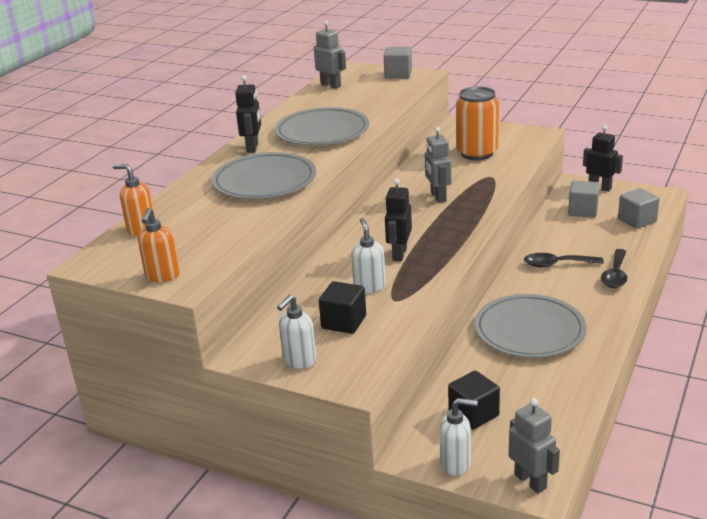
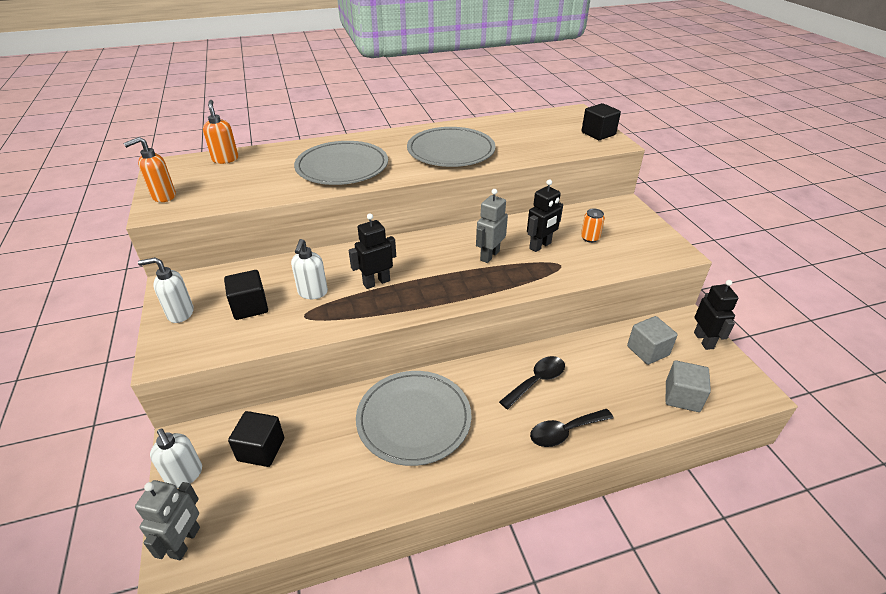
camera: 45 degrees right, 10 degrees up
black robot [235,75,261,153] -> black robot moved to [527,179,563,252]
grey robot [314,21,346,89] -> none
white soap dispenser [351,218,386,293] -> white soap dispenser turned 150 degrees clockwise [291,239,328,299]
grey cube [384,47,412,79] -> black cube [581,103,621,140]
orange can [456,86,499,160] -> orange can [581,208,605,243], size x0.44
black spoon [524,253,604,267] -> black spoon turned 90 degrees clockwise [499,356,565,409]

